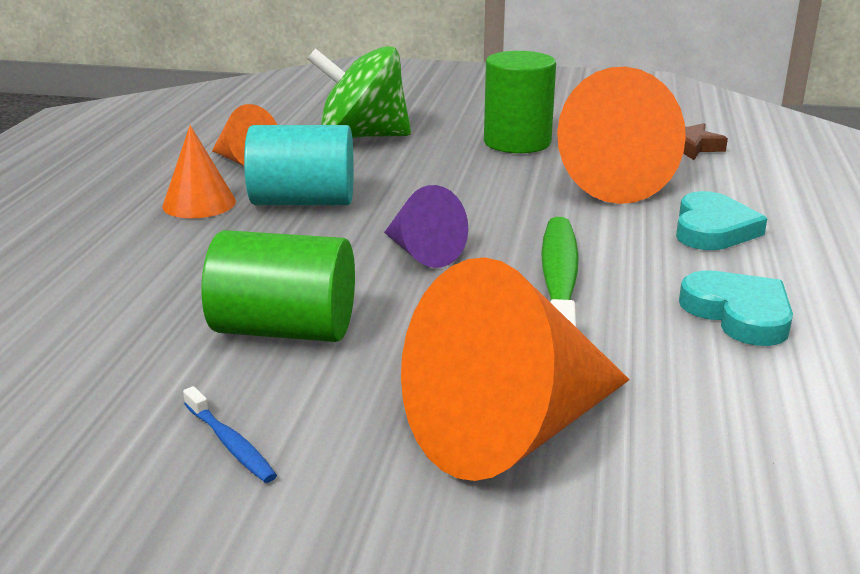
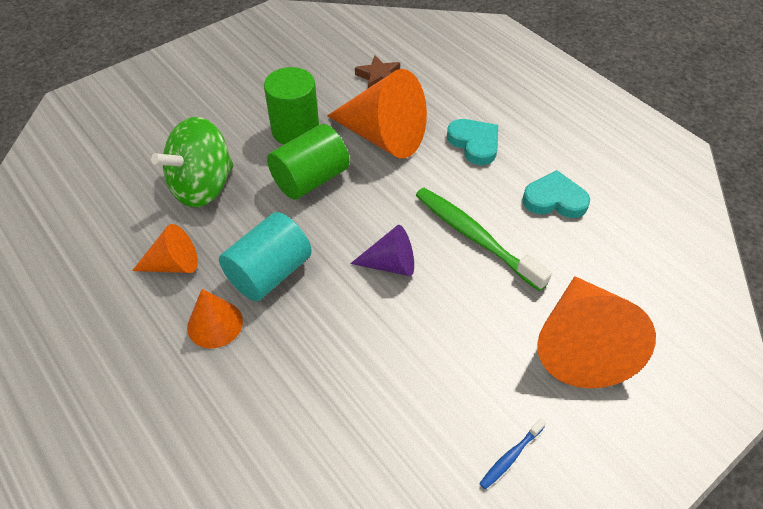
camera: 50 degrees left, 25 degrees up
blue toothbrush [183,386,277,483] -> blue toothbrush turned 135 degrees clockwise [479,418,546,489]
green cylinder [201,230,355,342] -> green cylinder moved to [267,124,350,200]

